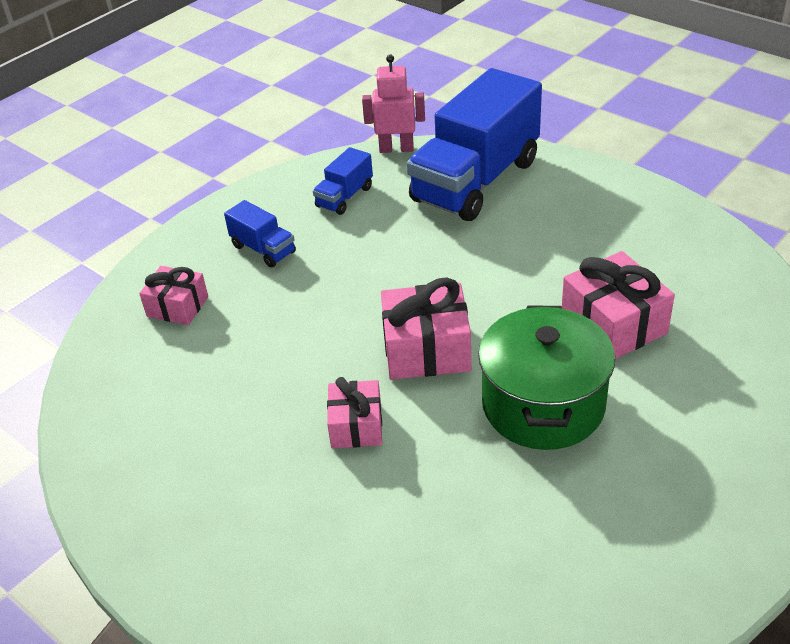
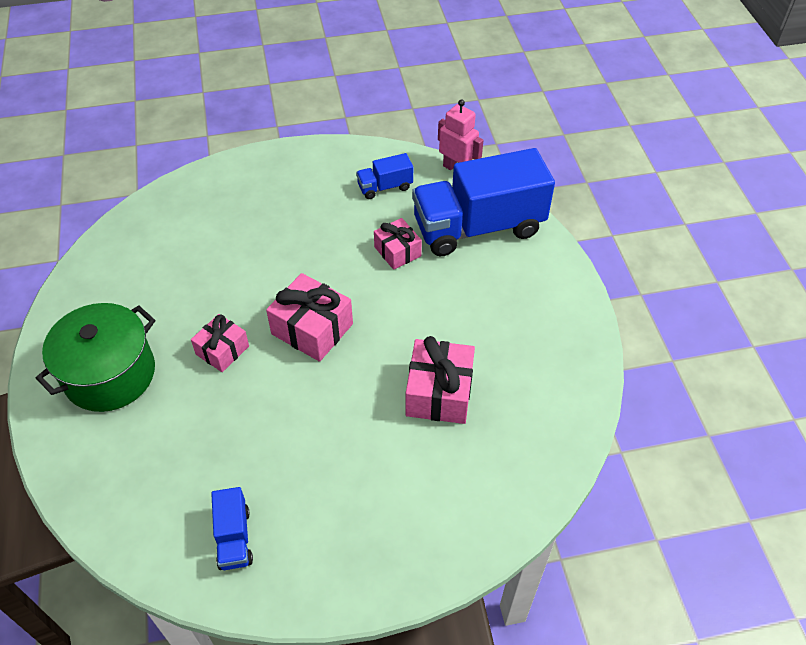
camera: 35 degrees right, 10 degrees up
pink gift [139,266,208,325] -> pink gift moved to [374,218,422,270]
blue truck [224,200,296,267] -> blue truck moved to [211,487,253,570]
green pot [478,305,615,450] -> green pot moved to [36,303,155,412]

